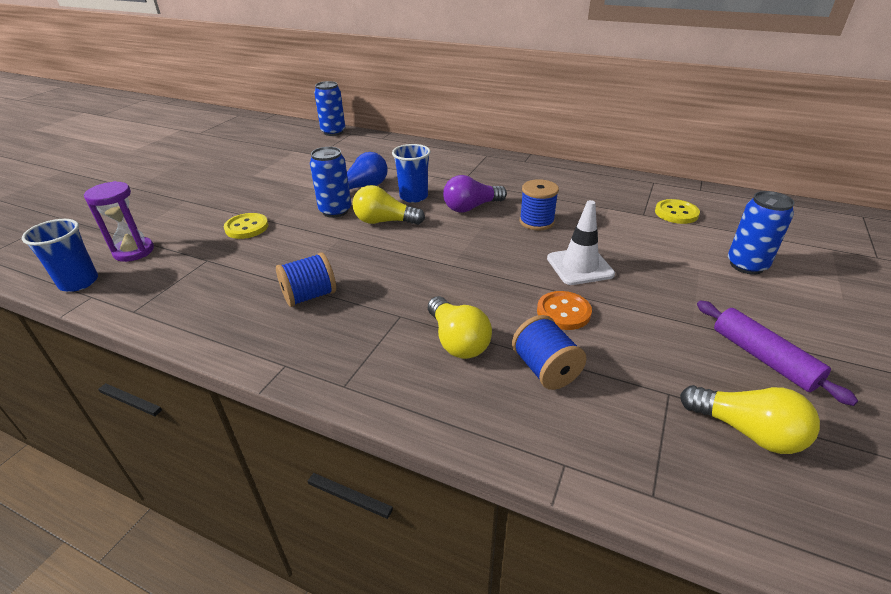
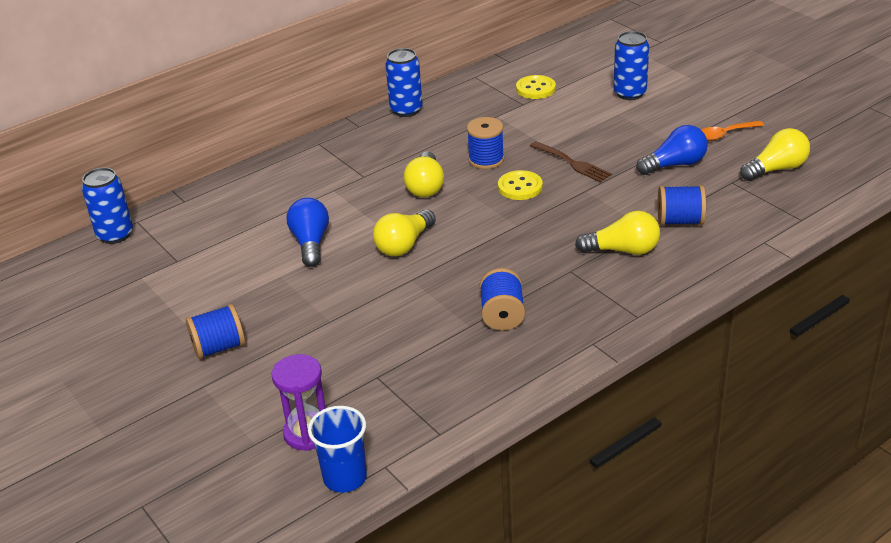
camera: 60 degrees left, 0 degrees up
yellow button [224,213,268,239] -> yellow button moved to [498,170,542,200]
blue can [310,147,351,218] -> blue can moved to [385,48,423,117]
blue cup [392,144,431,203] -> none
purple light bulb [443,175,507,213] -> yellow light bulb [404,151,444,197]
orange button [537,291,592,330] -> none
white traffic cone [547,200,615,285] -> brown fork [530,141,612,183]
purple rolling pin [697,300,858,406] -> orange spoon [702,121,764,141]
none -> blue spool [186,304,245,359]
none -> blue light bulb [636,125,708,175]

